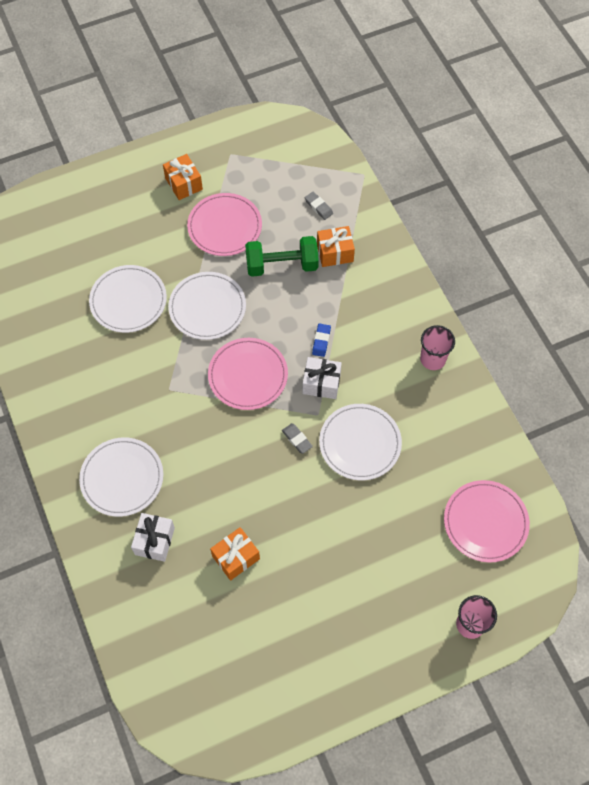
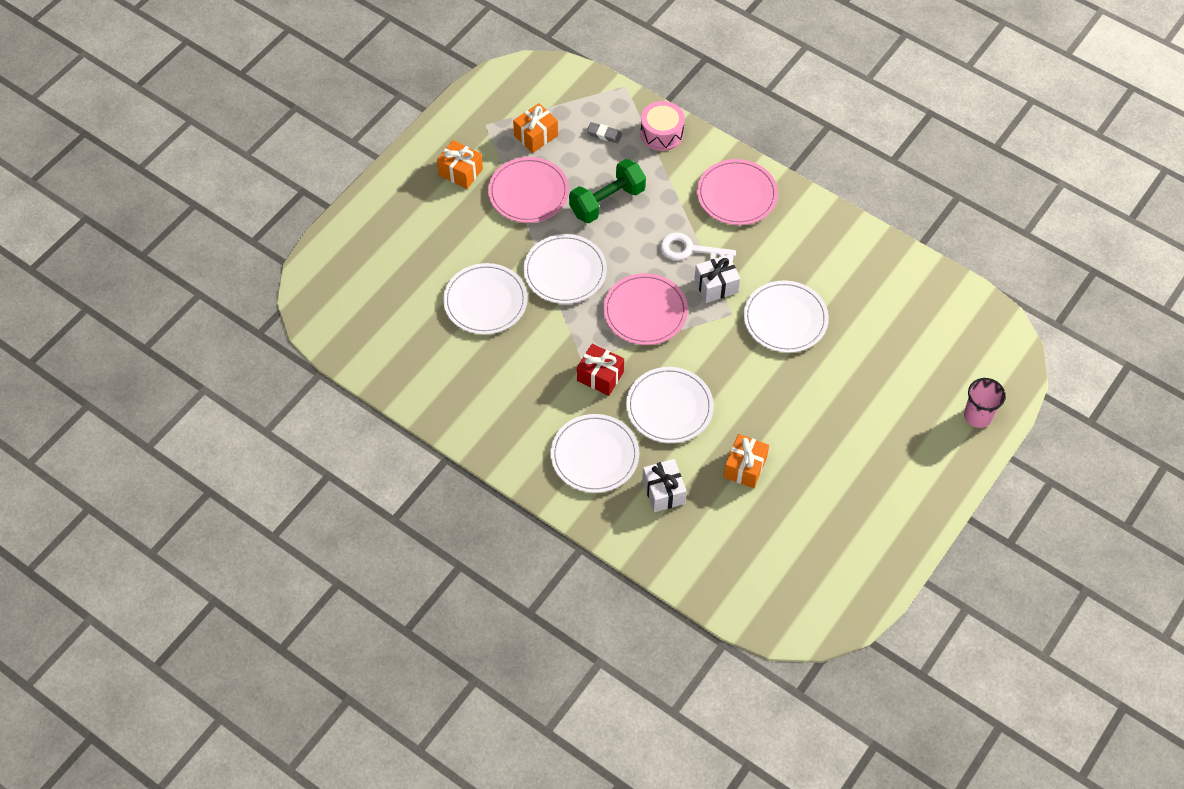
camera: 30 degrees left, 5 degrees down
grey eraser [282,423,313,454] -> none
blue eraser [312,323,331,357] -> white key [660,232,736,262]
orange gift [317,226,355,267] -> orange gift moved to [513,103,558,153]
pink cup [420,325,455,370] -> none
pink plate [444,480,530,563] -> pink plate moved to [697,159,778,225]
none -> red gift [577,344,624,396]
none -> white plate [626,367,714,443]
none -> pink drum [640,101,685,151]

